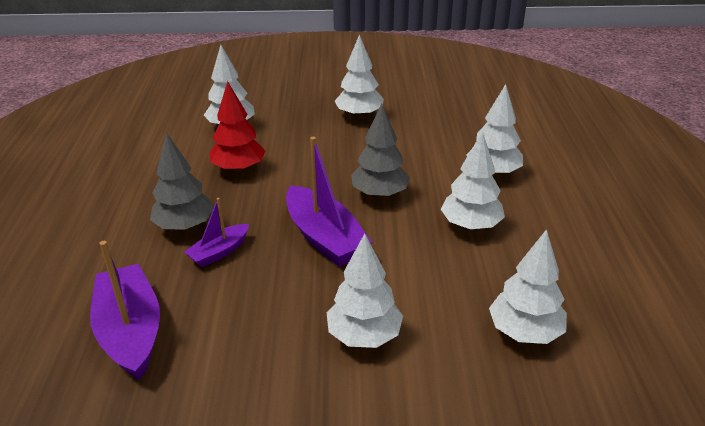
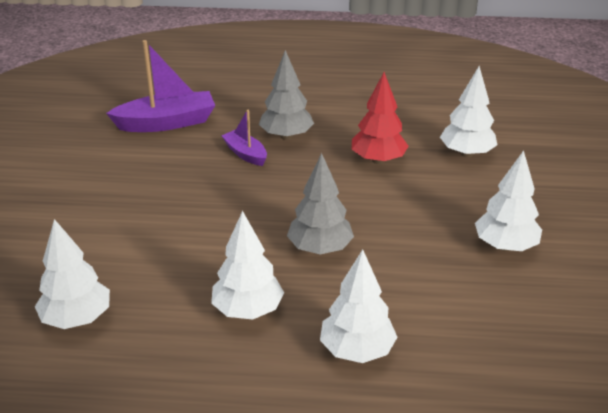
camera: 95 degrees right, 0 degrees up
purple boat [286,137,372,267] -> none
white tree [327,233,403,348] -> none

